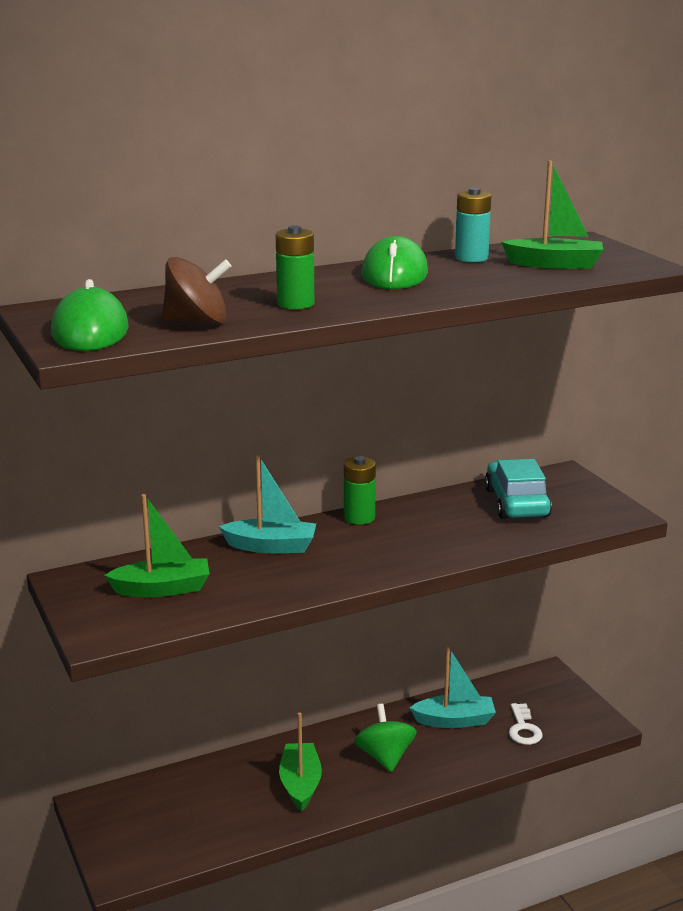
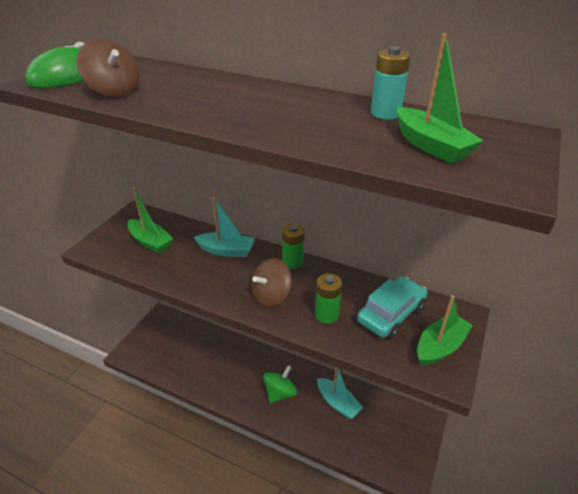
camera: 50 degrees right, 15 degrees up
turquoise boat [219,455,316,553] -> turquoise boat turned 45 degrees counterclockwise [194,197,255,257]
green battery [276,225,314,309] -> green battery moved to [315,273,342,324]
green boat [279,712,322,812] -> green boat moved to [417,295,473,366]
green mouse [361,236,428,289] -> none
white key [509,703,543,745] -> none
none -> brown spinning top [251,258,292,307]

